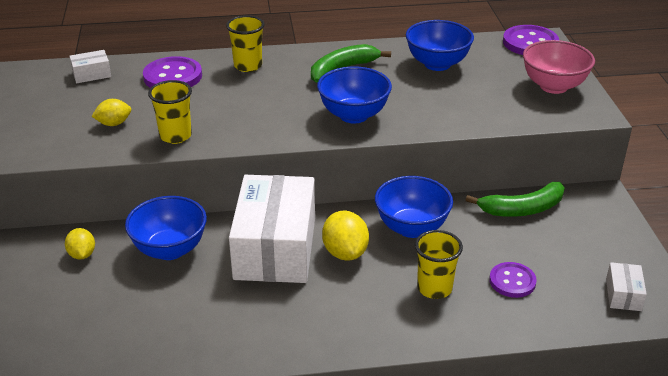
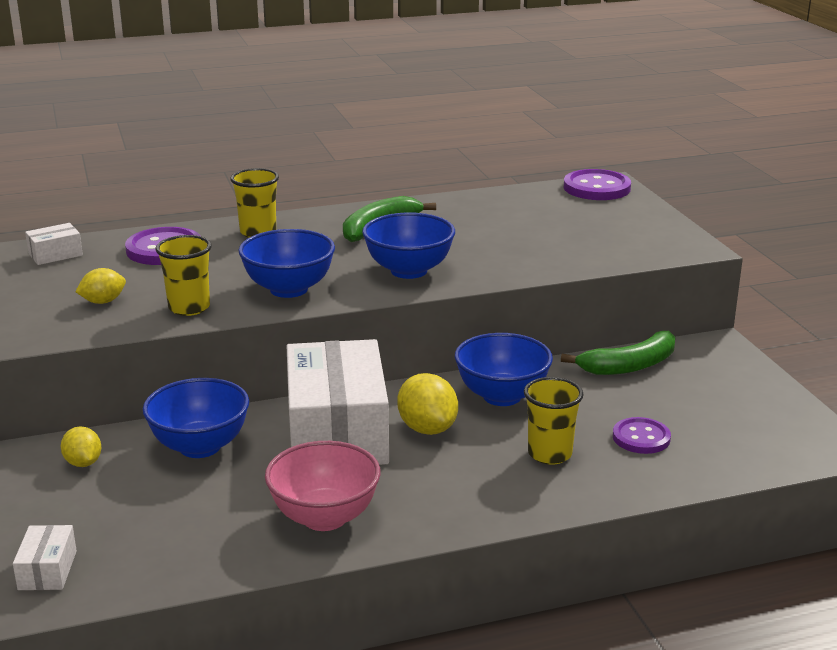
camera: 10 degrees left, 10 degrees down
blue bowl [406,20,474,71] -> blue bowl moved to [238,229,335,298]
pink bowl [523,40,595,94] -> pink bowl moved to [265,441,381,531]
white box [606,262,647,311] -> white box moved to [13,525,77,590]

